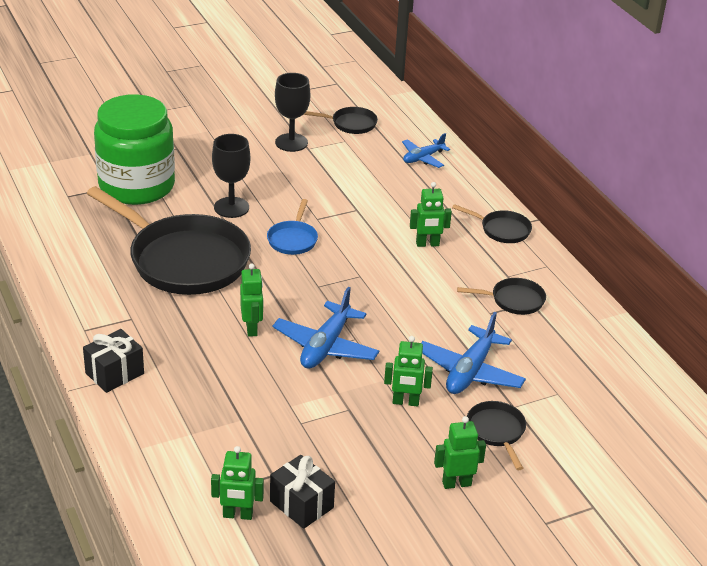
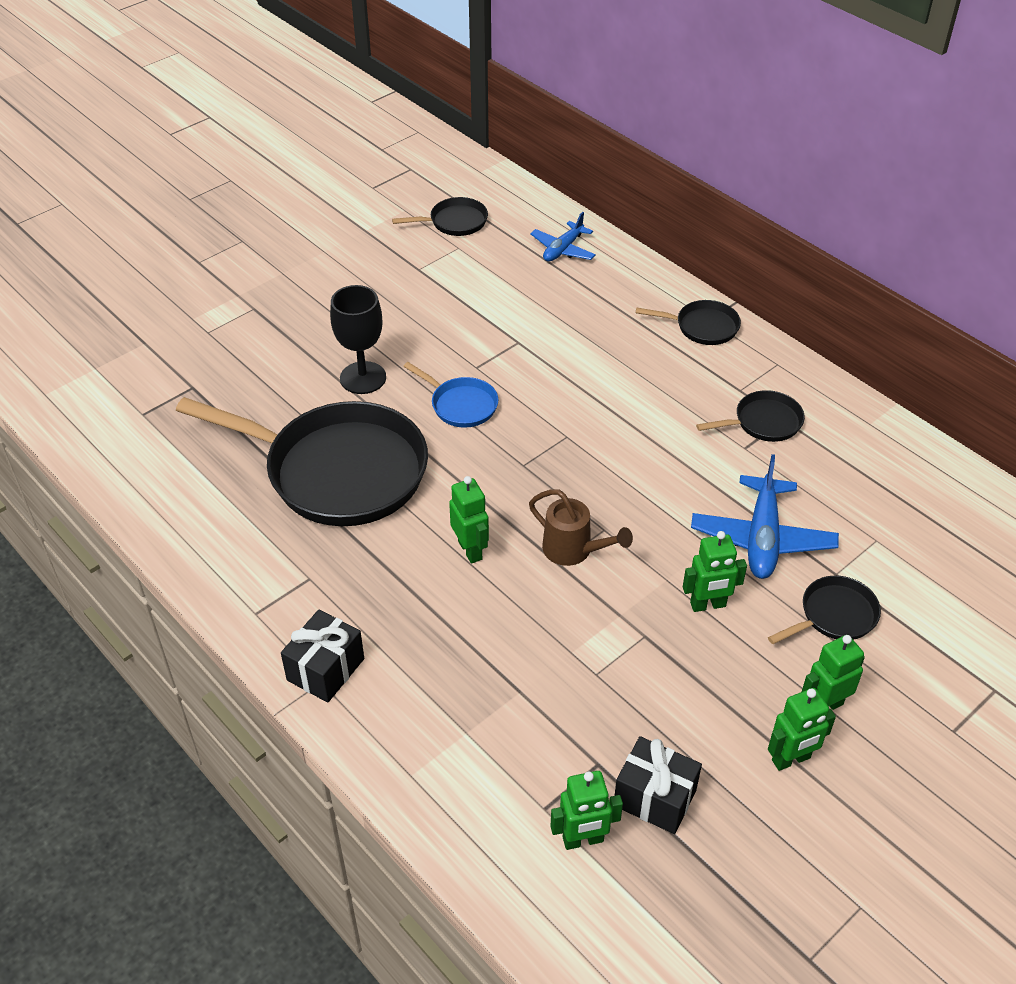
camera: 15 degrees left, 10 degrees up
green jar [94,94,175,205] -> none
blue pan [267,199,318,255] -> blue pan turned 45 degrees counterclockwise [403,362,499,428]
blue plane [272,287,379,369] -> brown watering can [529,489,633,566]
black goblet [275,73,310,152] -> none
green robot [410,182,452,247] -> green robot moved to [768,688,836,771]
black pan [467,401,526,470] -> black pan turned 90 degrees clockwise [768,576,881,644]

